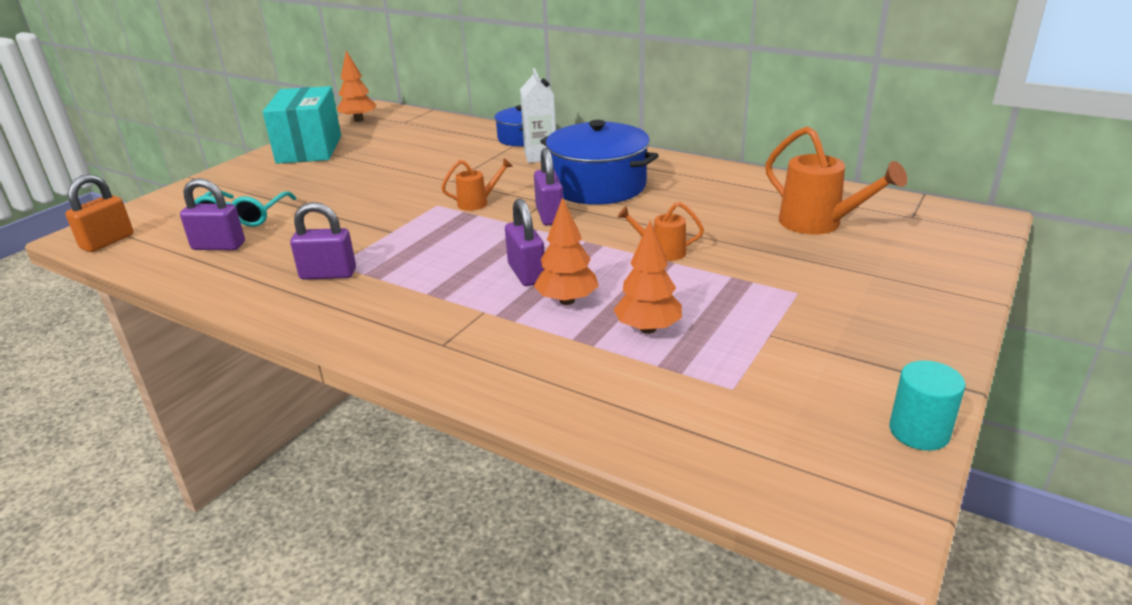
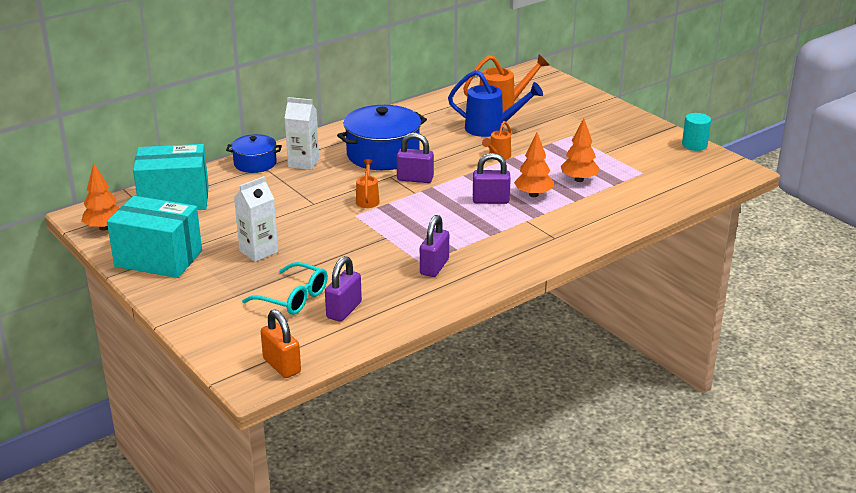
camera: 70 degrees left, 0 degrees up
none -> turquoise box [133,144,209,210]
none -> white carton [234,176,278,262]
none -> blue watering can [448,70,543,137]

